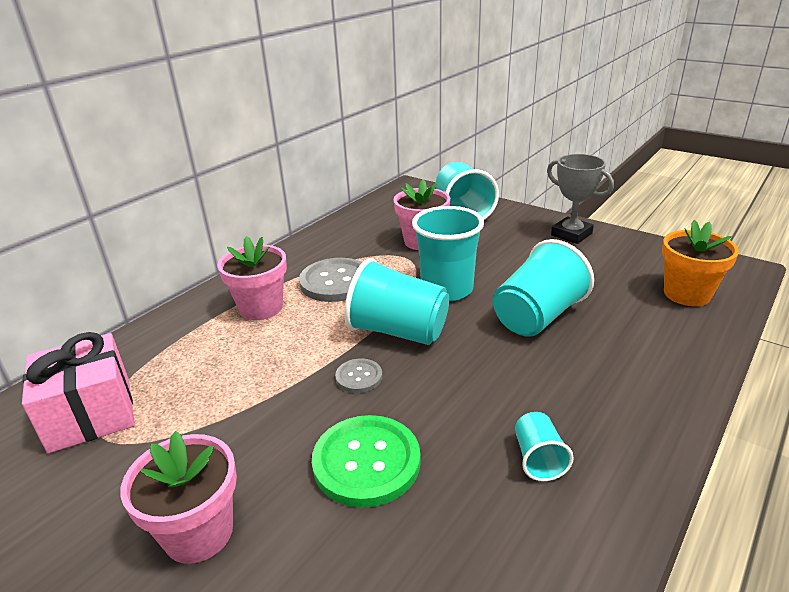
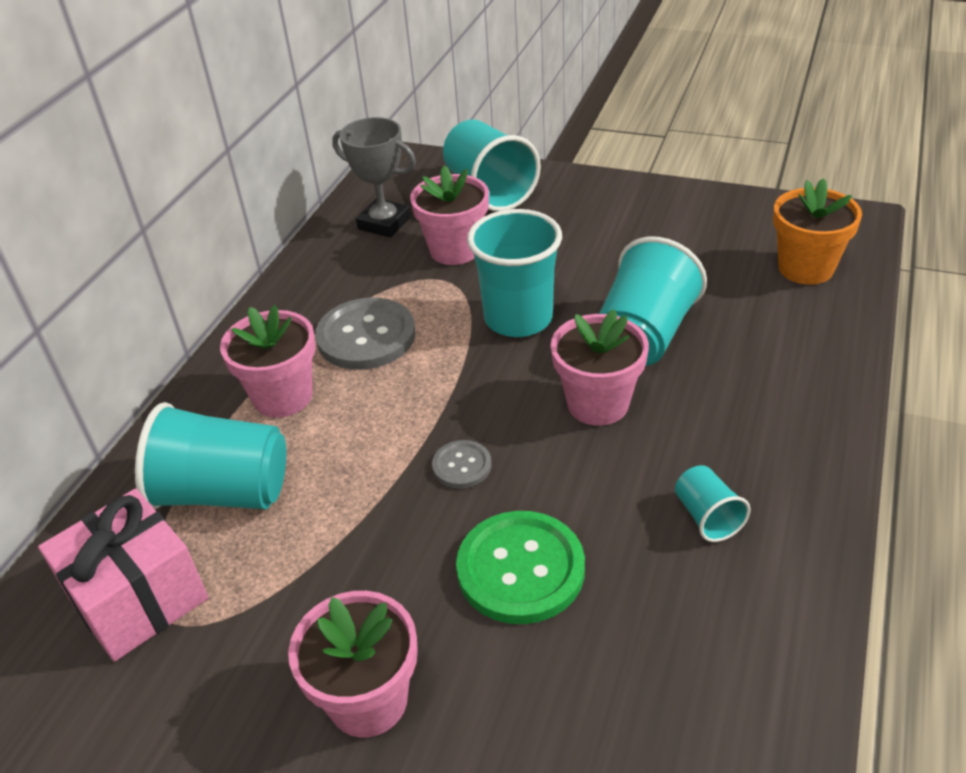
camera: 15 degrees left, 10 degrees up
turquoise cup [344,258,450,345] -> turquoise cup moved to [135,402,286,509]
grey trophy [547,154,614,244] -> grey trophy moved to [332,117,416,237]
none -> pink flower pot [551,309,649,426]

